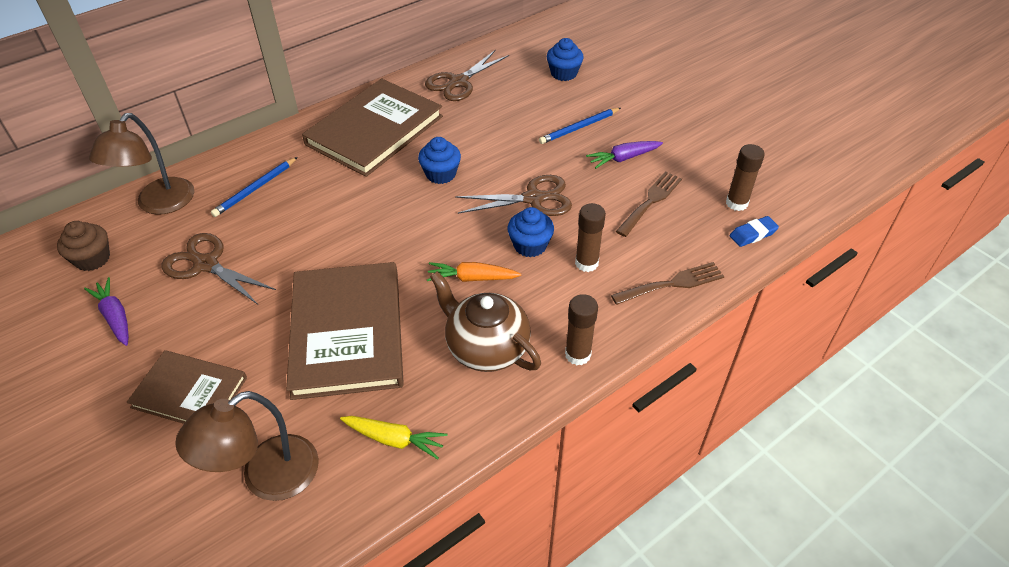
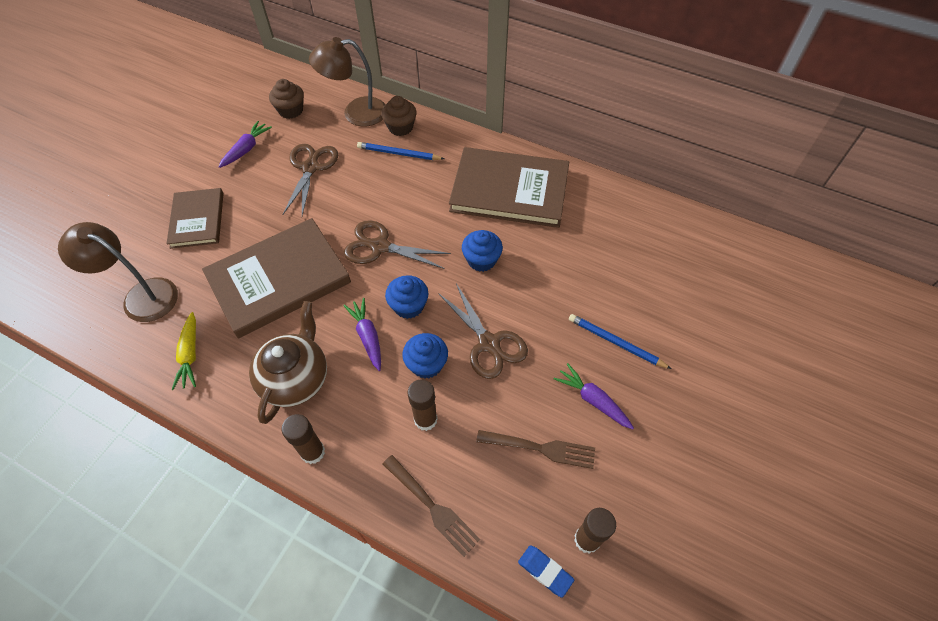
camera: 65 degrees right, 10 degrees up
brown scissors [425,50,509,101] -> brown scissors moved to [344,220,451,269]
orange carrot [427,262,521,282] -> purple carrot [343,298,381,371]
blue cupcake [547,38,584,81] -> blue cupcake moved to [385,275,428,319]
none -> brown cupcake [381,96,416,136]

